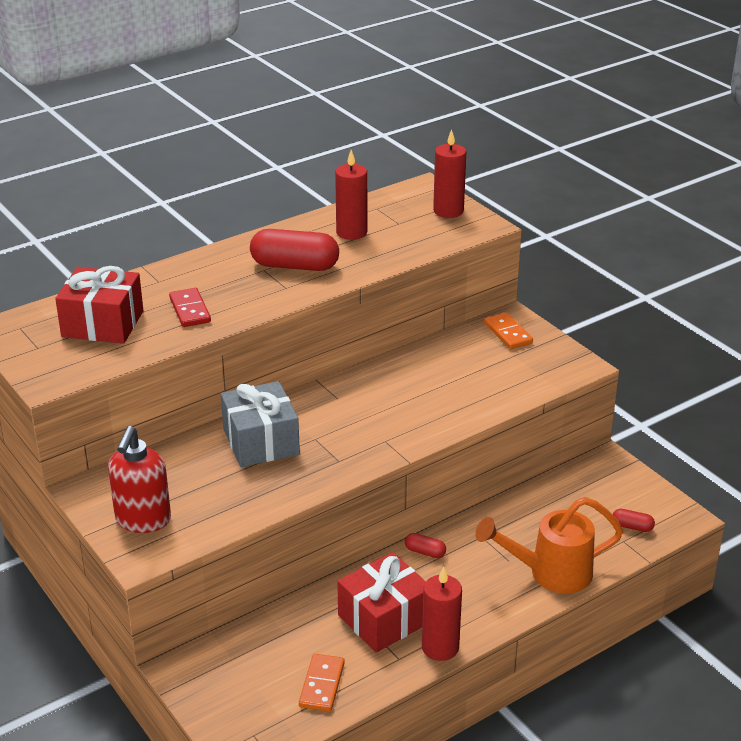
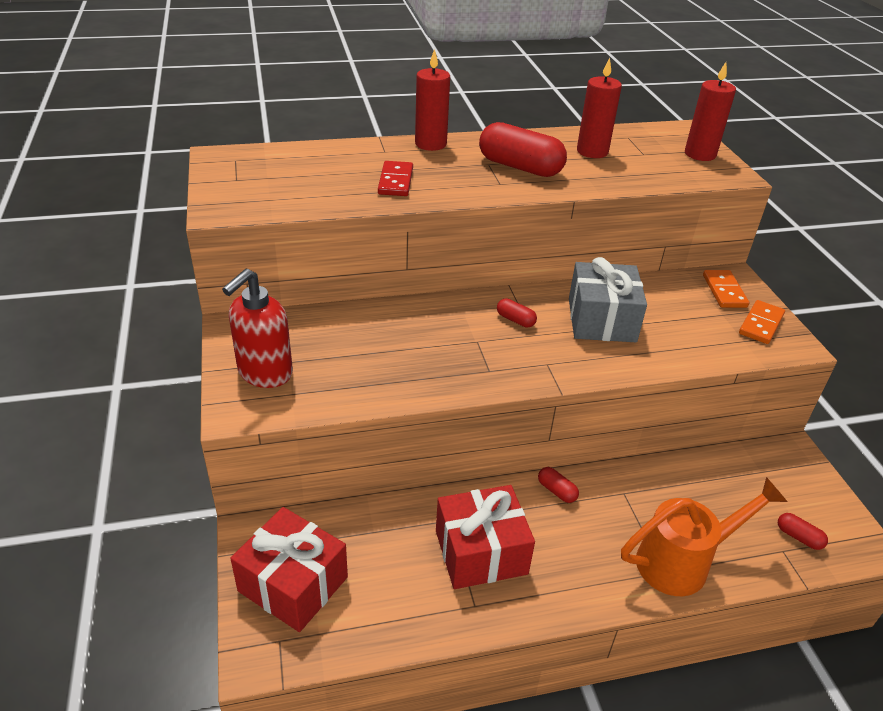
camera: 20 degrees right, 5 degrees up
red gift [55,266,143,344] -> red gift moved to [230,507,348,632]
grey gift [221,381,300,467] -> grey gift moved to [569,257,647,342]
orange domino [299,654,345,712] -> orange domino moved to [739,300,785,344]
red candle [422,567,462,661] -> red candle moved to [415,49,450,151]
orange watering can [475,497,623,594] -> orange watering can turned 150 degrees clockwise [621,477,788,596]
none -> red capsule [497,299,537,327]

